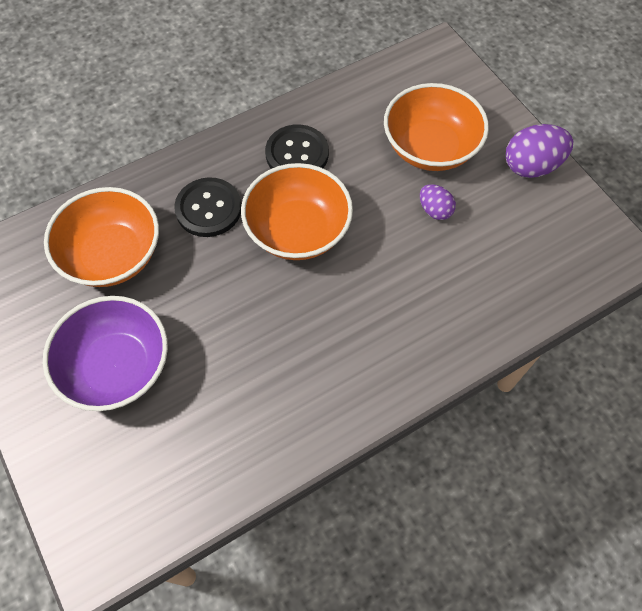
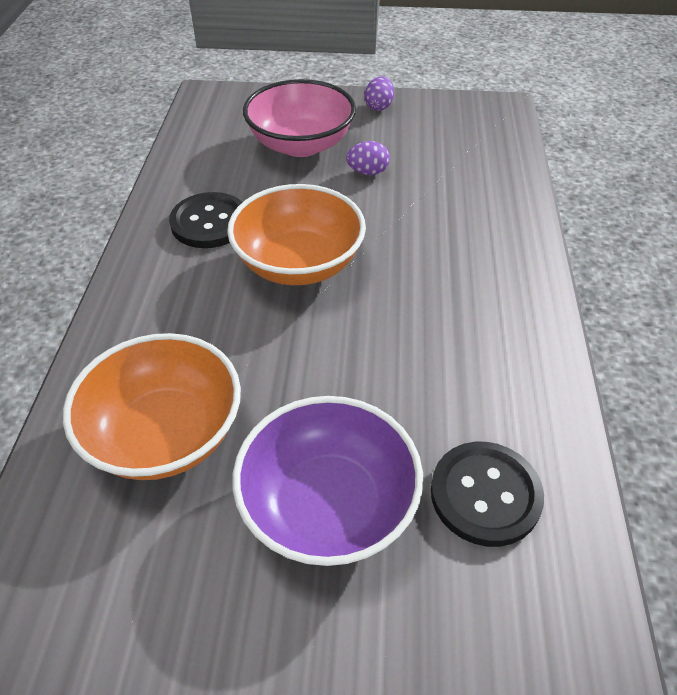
camera: 55 degrees left, 15 degrees down
black button [174,177,241,237] -> black button moved to [431,442,544,547]
orange bowl [384,83,489,171] -> pink bowl [243,79,356,157]
purple egg [506,124,573,178] -> purple egg [365,76,394,111], size x0.59

